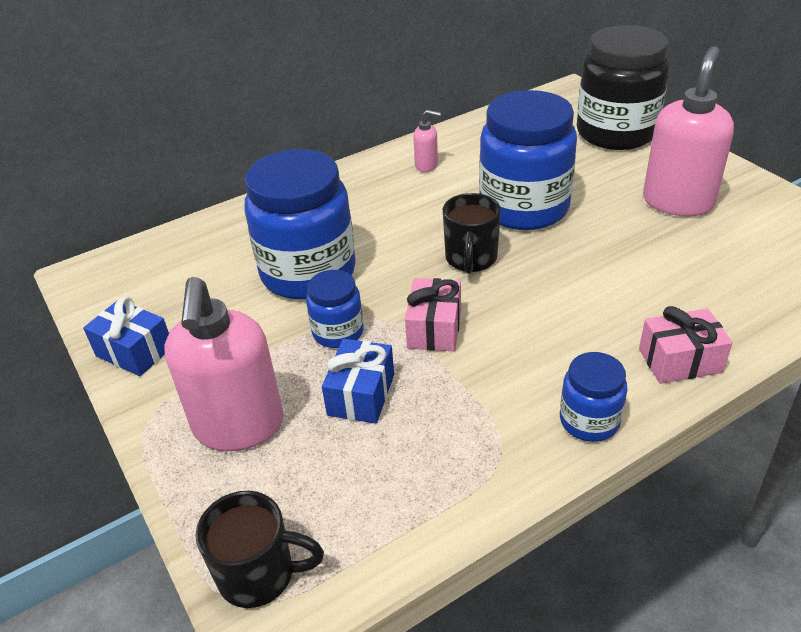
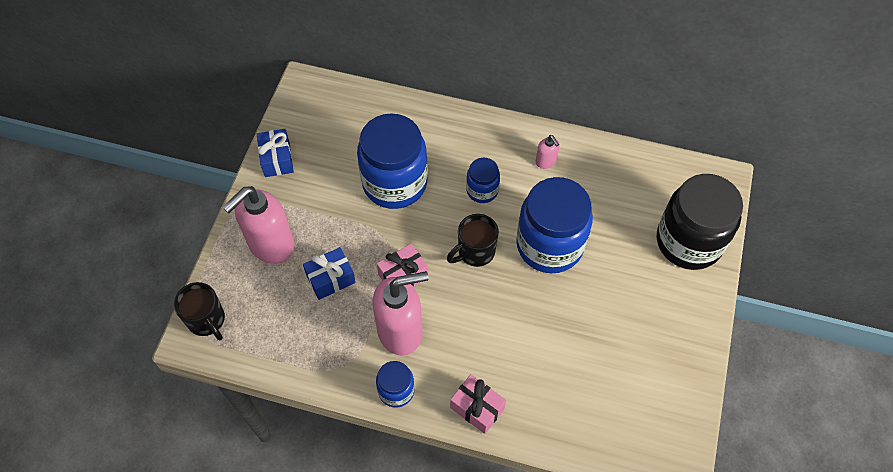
camera: 45 degrees right, 20 degrees up
blue jar [306,270,364,348] -> blue jar moved to [466,158,500,203]
pink soap dispenser [643,46,734,216] -> pink soap dispenser moved to [372,271,429,356]

